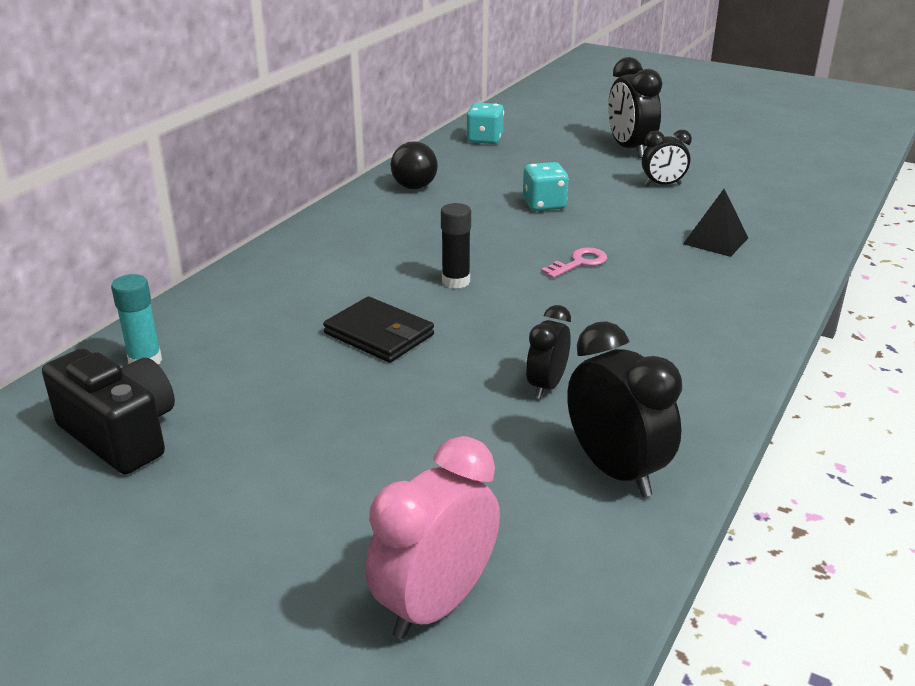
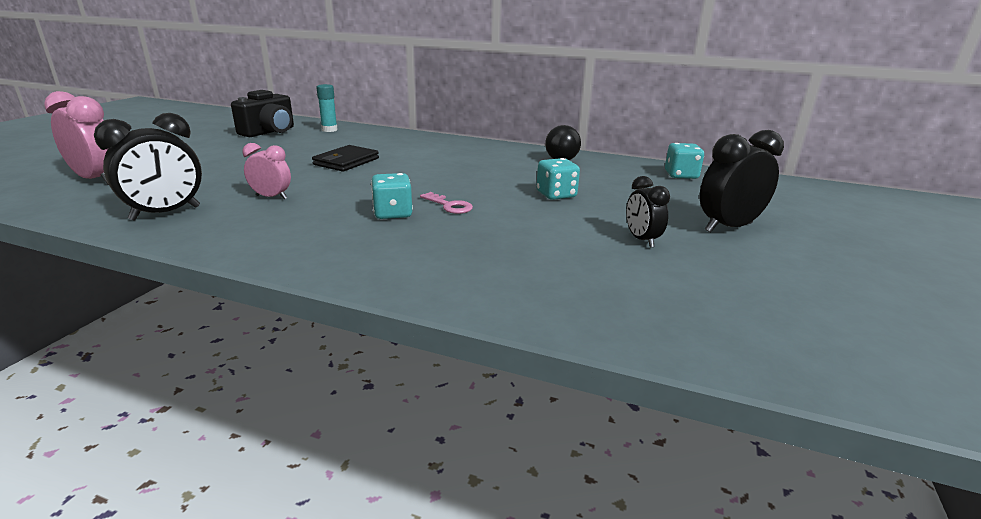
camera: 80 degrees right, 5 degrees down
black glue stick [441,203,471,289] -> none
black clock [526,305,571,399] -> pink clock [243,143,291,199]
black pyramid [683,189,748,257] -> none
none -> turquoise dice [371,173,413,219]

